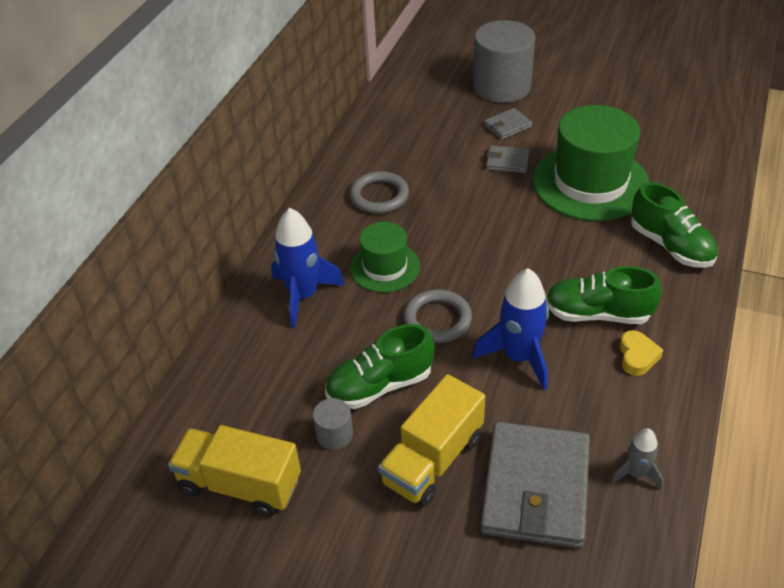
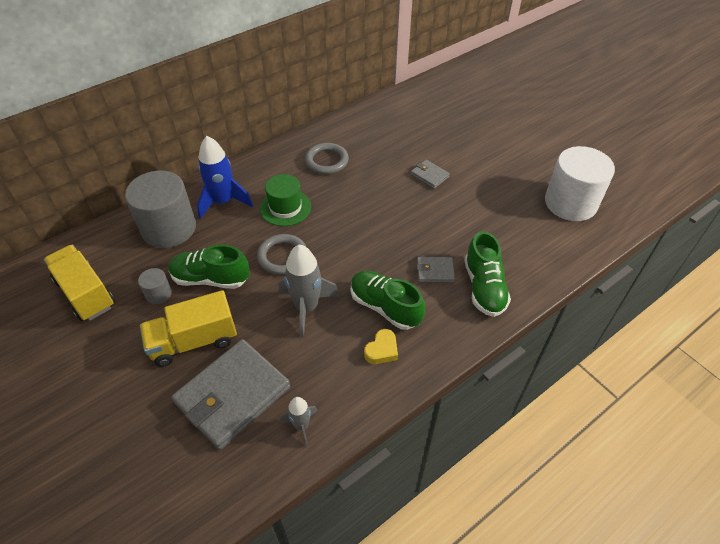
camera: 30 degrees right, 5 degrees up
grey cylinder [473,20,535,103] -> grey cylinder moved to [125,171,196,248]
blue rocket [473,268,549,390] -> grey rocket [279,244,339,338]
grey wallet [484,108,533,140] -> grey wallet moved to [417,257,455,283]
green hat [532,105,649,221] -> none
none -> white cylinder [545,146,615,221]

